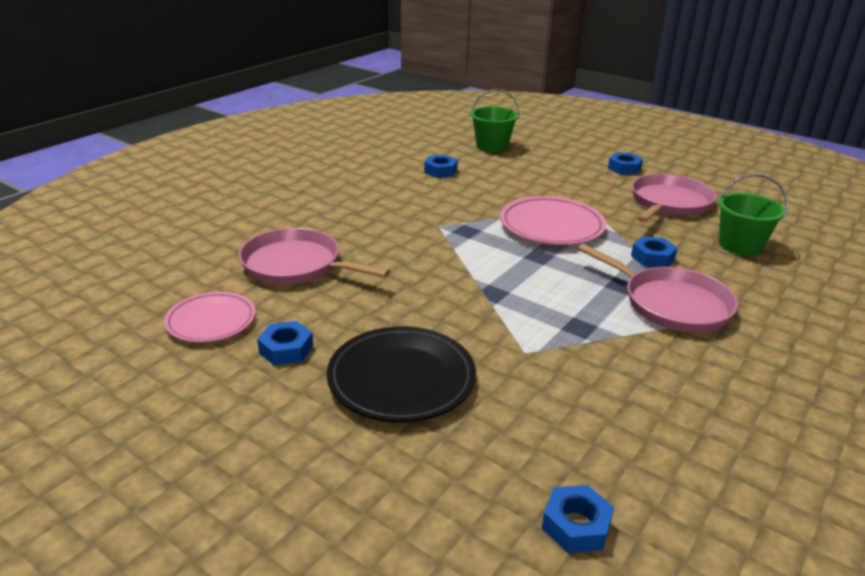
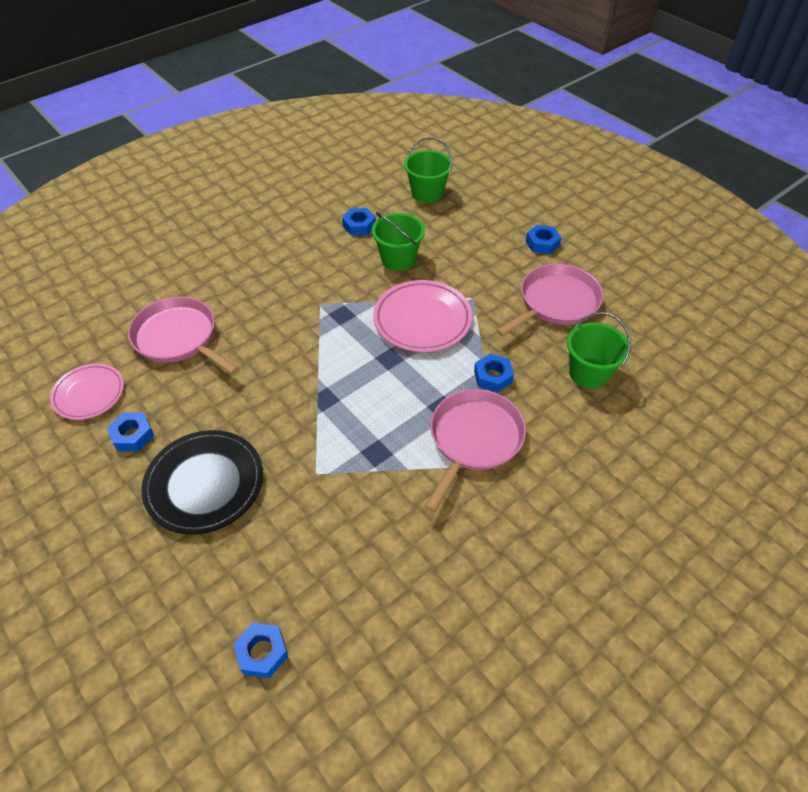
camera: 15 degrees right, 20 degrees up
pink pan [578,244,738,333] -> pink pan turned 120 degrees counterclockwise [425,389,526,512]
none -> green bucket [372,212,425,271]

